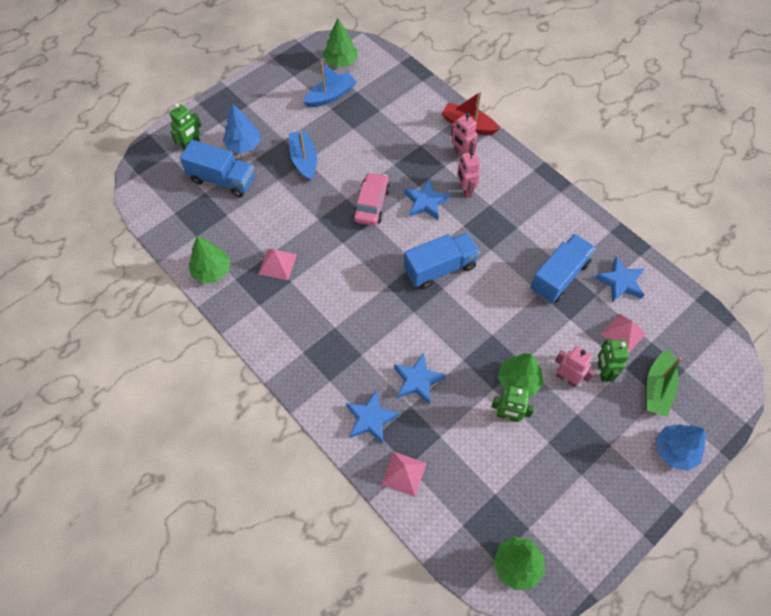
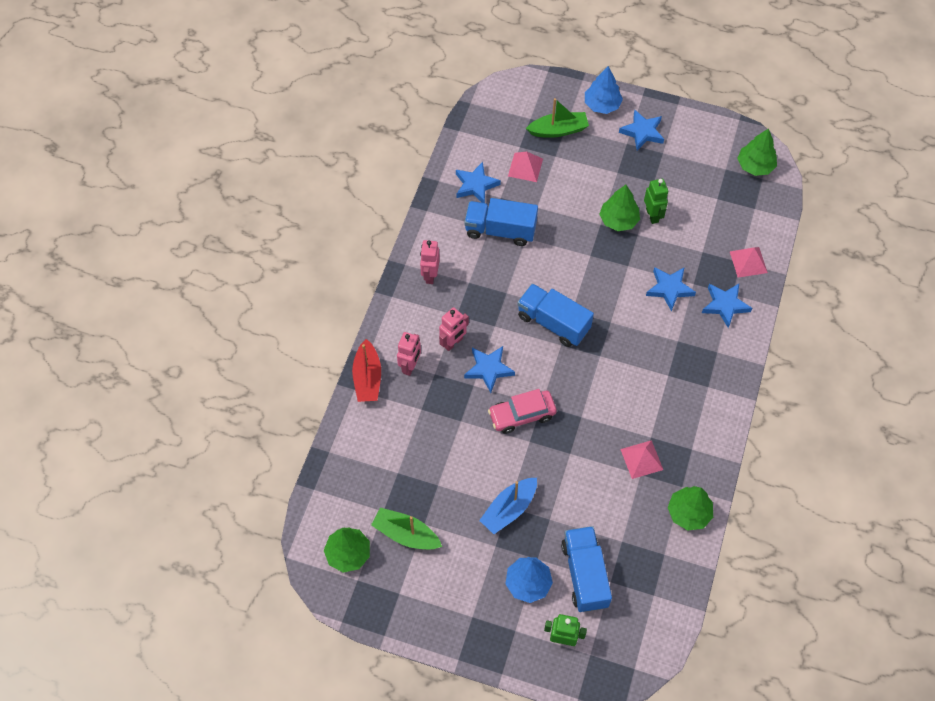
camera: 120 degrees left, 0 degrees up
blue boat [303,62,357,107] -> green boat [371,507,442,549]
pink robot [555,346,596,387] -> pink robot moved to [420,240,440,284]
green robot [598,339,629,382] -> none
none -> blue star [619,110,664,151]

